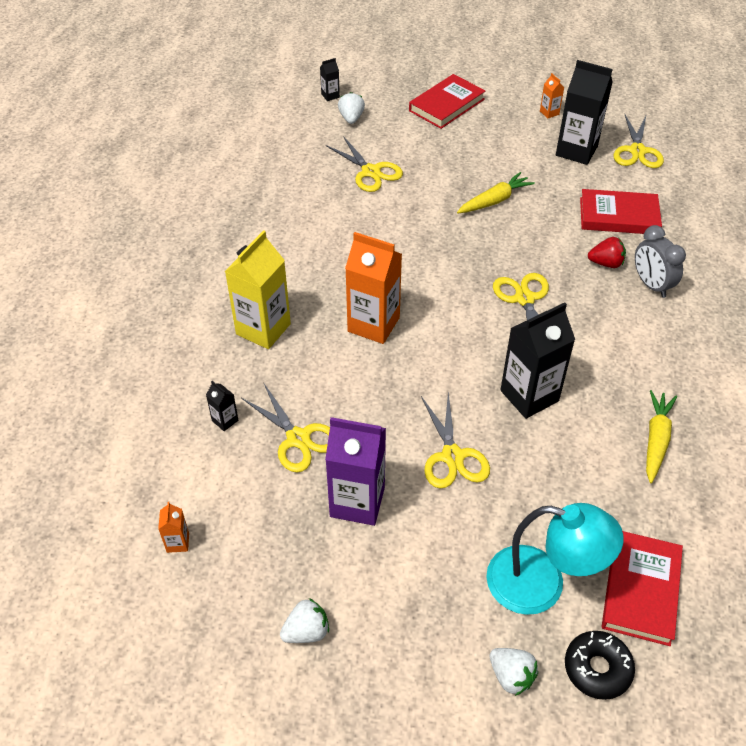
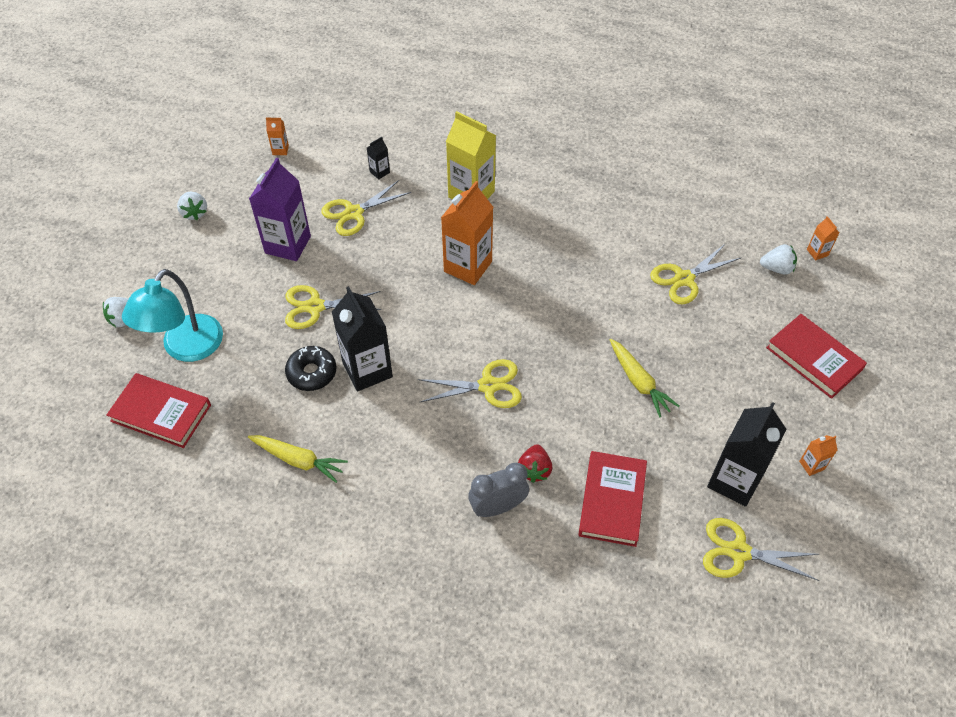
camera: 95 degrees right, 5 degrees up
black carton [320,58,340,101] -> orange carton [807,216,839,260]
black donut [565,631,635,700] -> black donut moved to [285,346,336,391]

